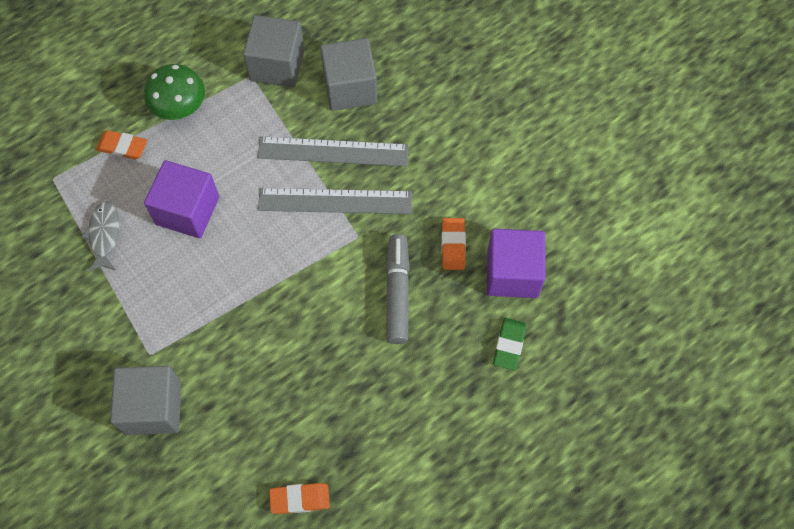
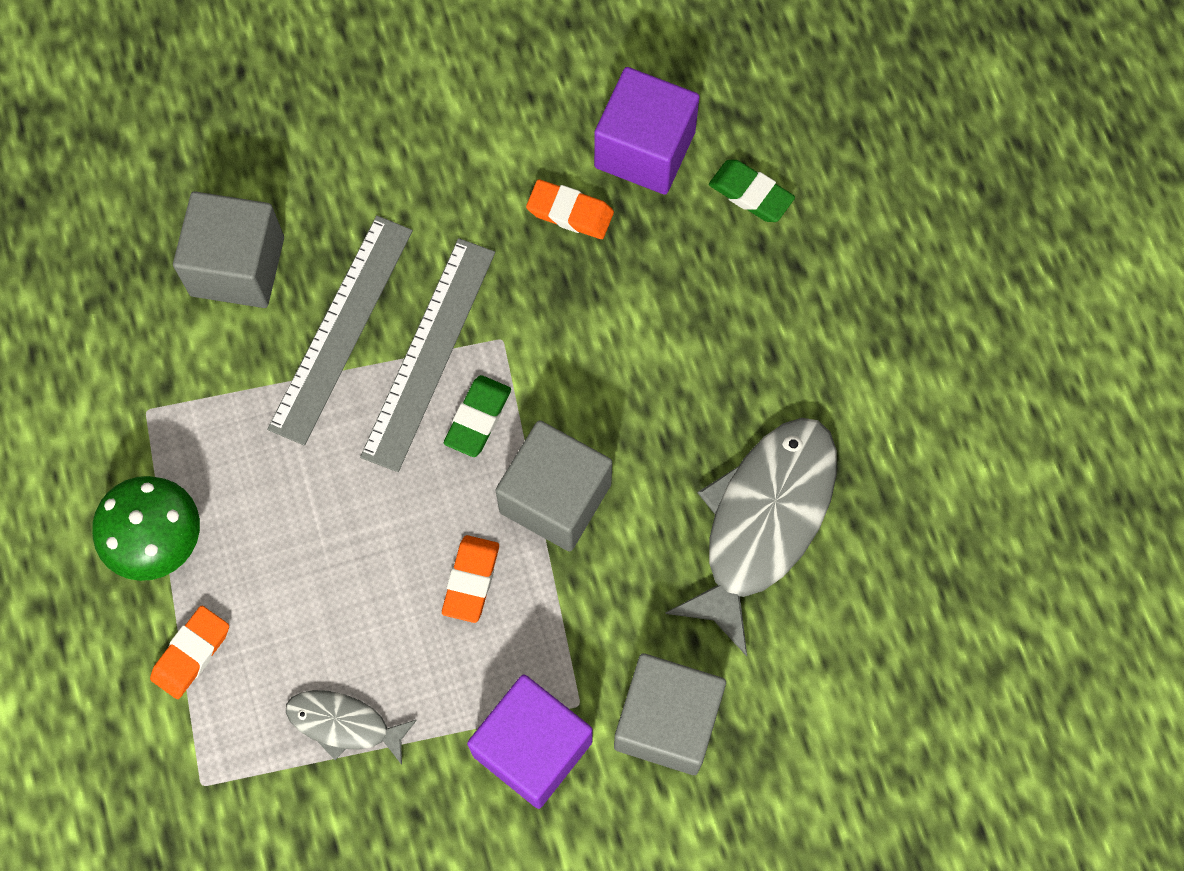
camera: 70 degrees left, 5 degrees up
purple cube [144,160,219,238] -> purple cube moved to [467,675,593,809]
grey cube [243,15,305,87] -> grey cube moved to [495,420,612,551]
orange eraser [269,483,330,514] -> orange eraser moved to [442,535,499,623]
grey marker [386,234,410,344] -> none
none -> green eraser [444,375,511,457]
none -> grey fish [665,418,837,656]

